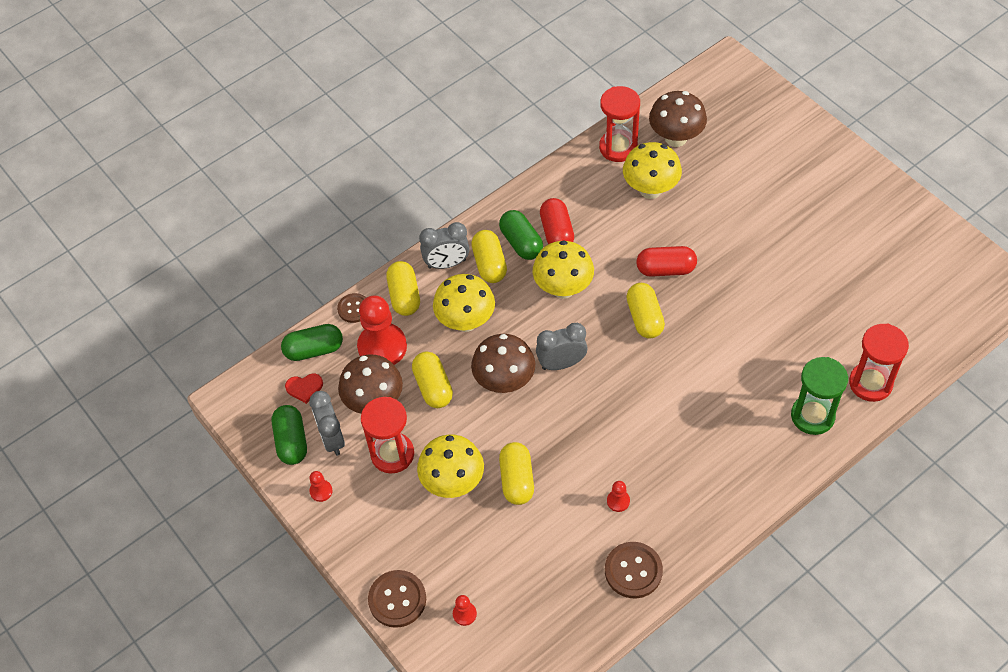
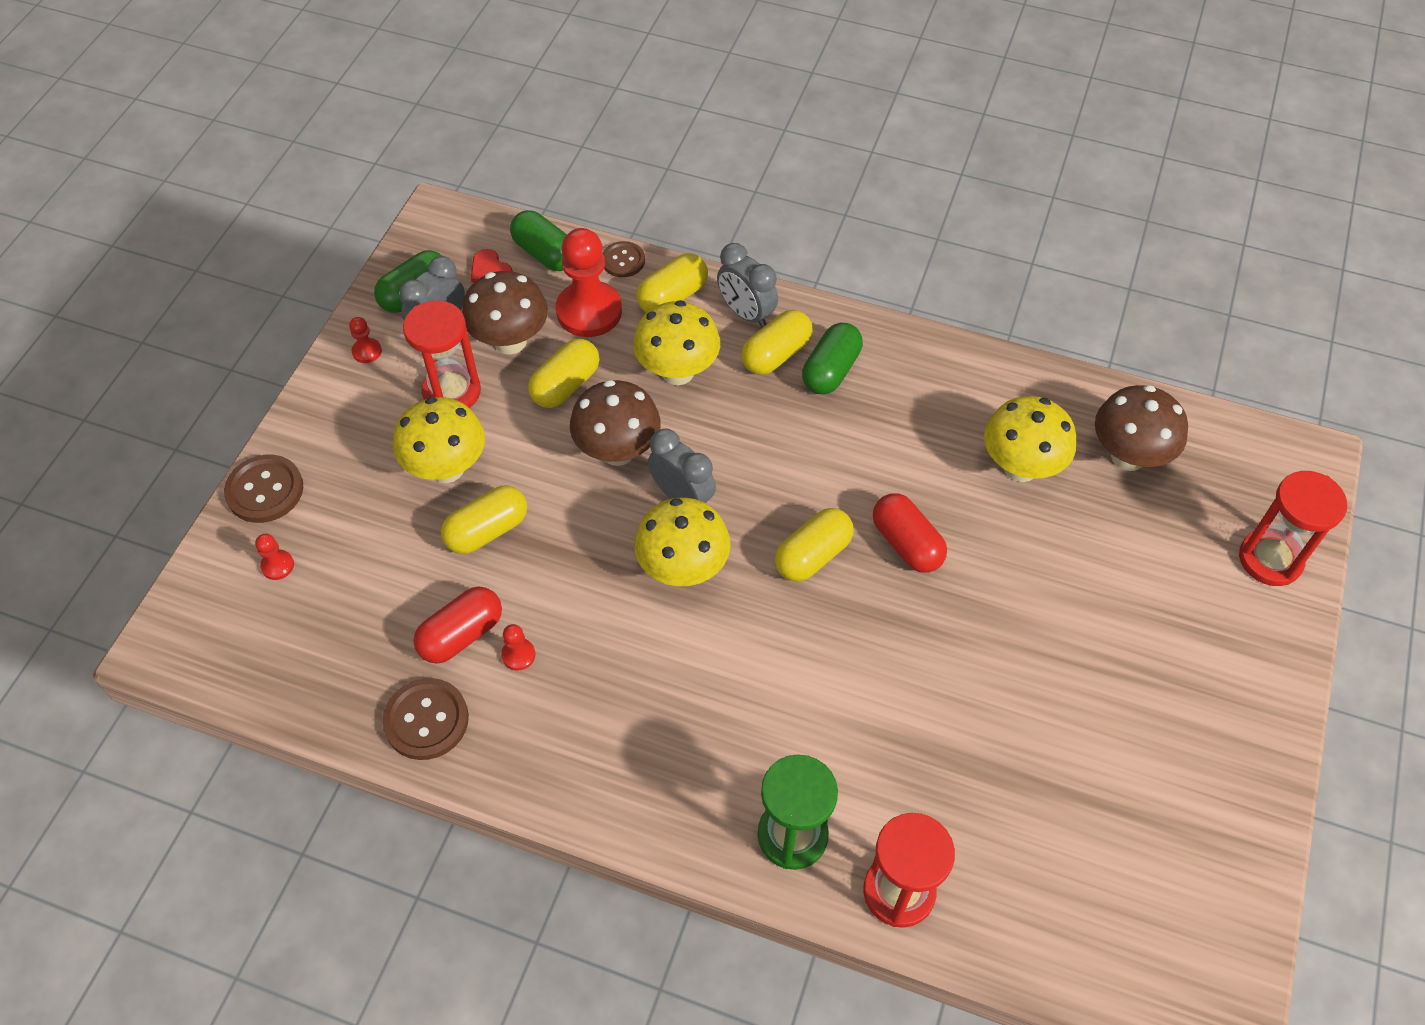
camera: 55 degrees right, 0 degrees up
yellow mushroom [533,240,594,299] -> yellow mushroom moved to [634,497,730,586]
red capsule [540,198,574,244] -> red capsule moved to [413,587,502,664]
red hourglass [599,86,640,162] -> red hourglass moved to [1239,471,1347,586]

